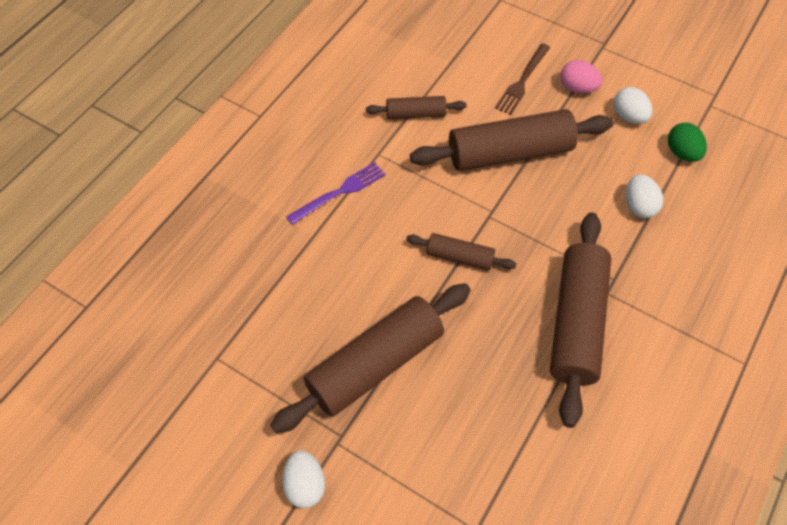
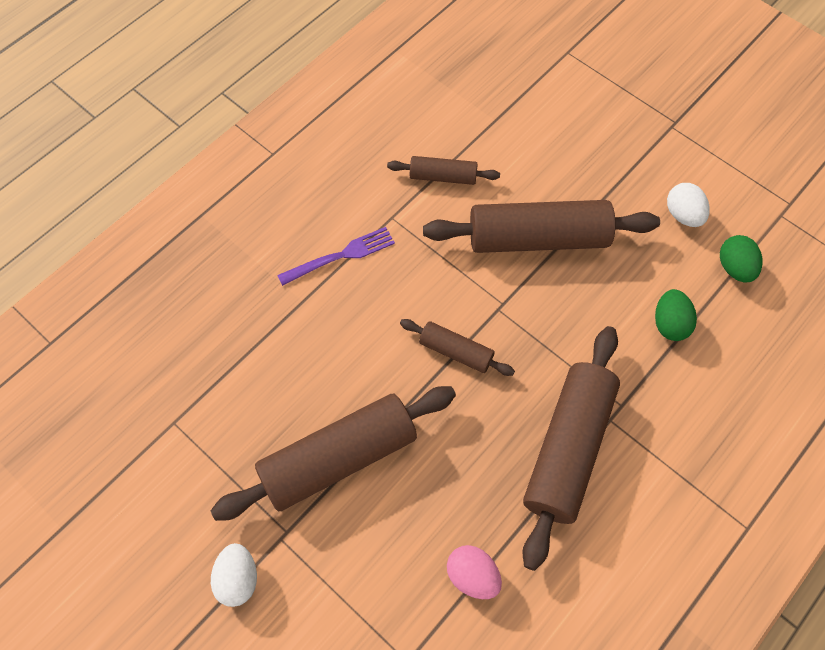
camera: 10 degrees right, 5 degrees up
brown fork [495,43,550,115] -> none
pink egg [560,60,602,93] -> pink egg moved to [447,545,502,599]
white egg [626,174,663,218] -> green egg [655,289,697,341]

